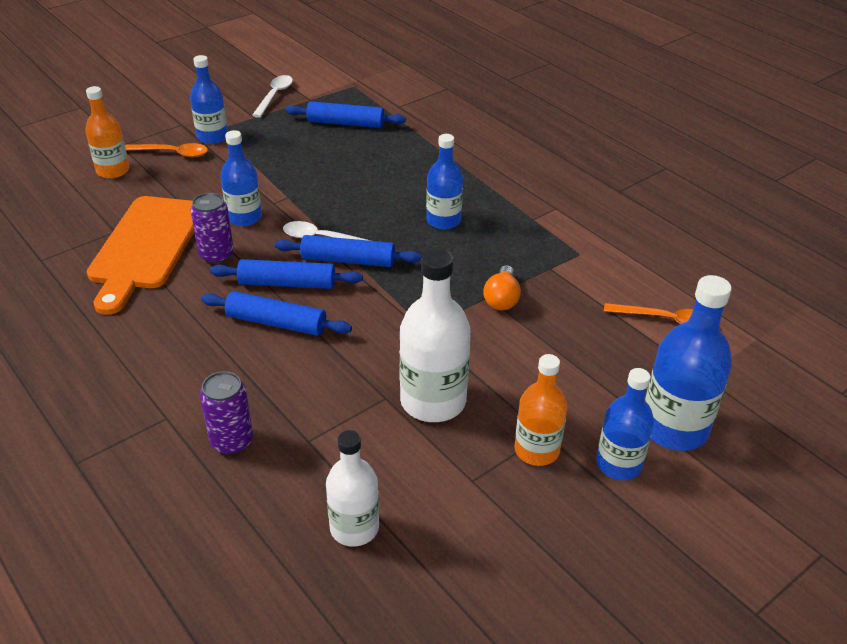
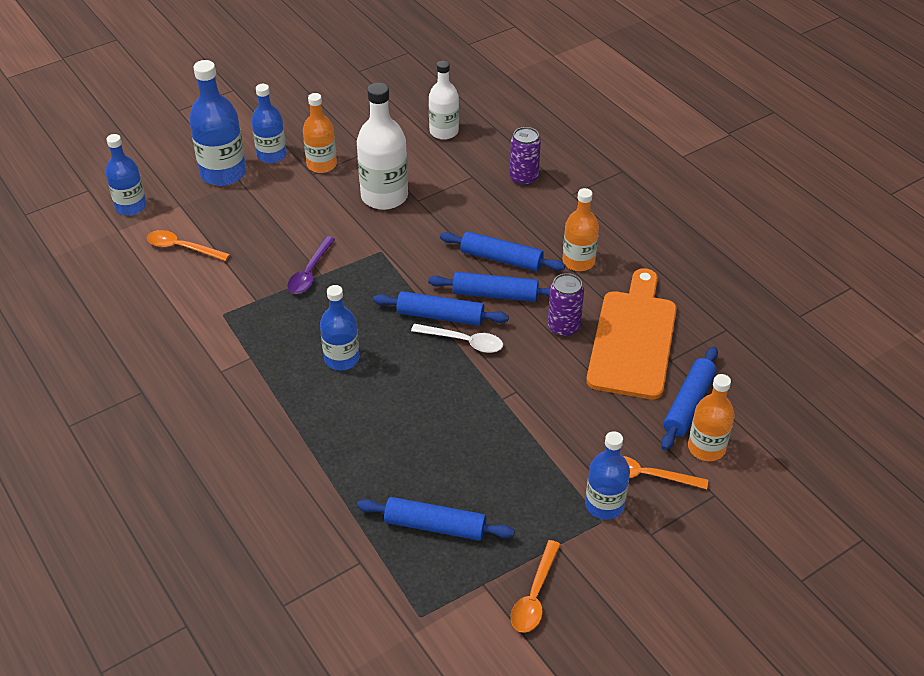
camera: 175 degrees left, 5 degrees up
blue bottle [221,130,262,226] -> blue bottle moved to [106,134,147,216]
white spoon [252,75,293,118] -> orange spoon [511,540,561,633]
orange light bulb [483,265,521,310] -> purple spoon [287,236,335,294]
none -> orange bottle [563,188,599,271]
none -> blue rolling pin [661,347,718,450]

